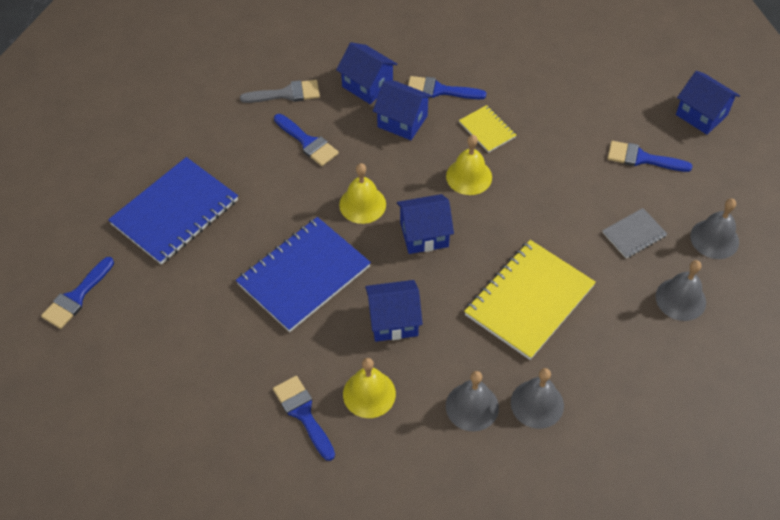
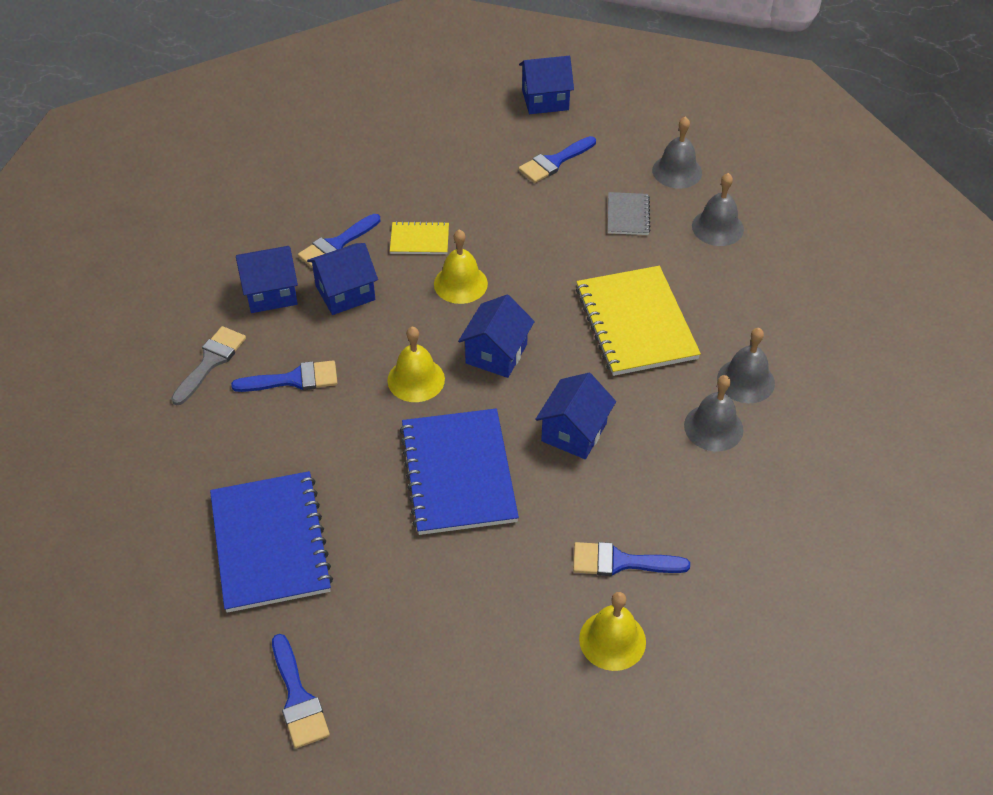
camera: 55 degrees left, 5 degrees down
yellow bell [343,358,396,418] -> yellow bell moved to [579,592,646,671]

